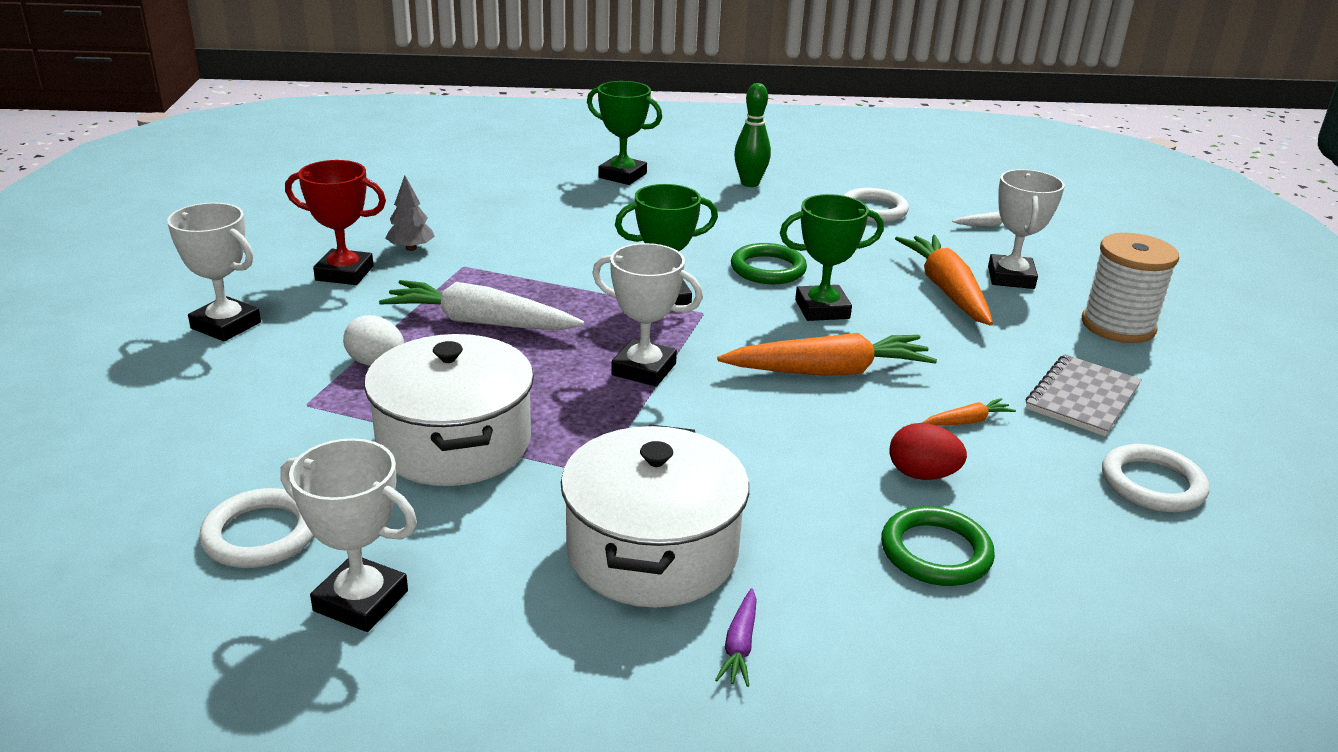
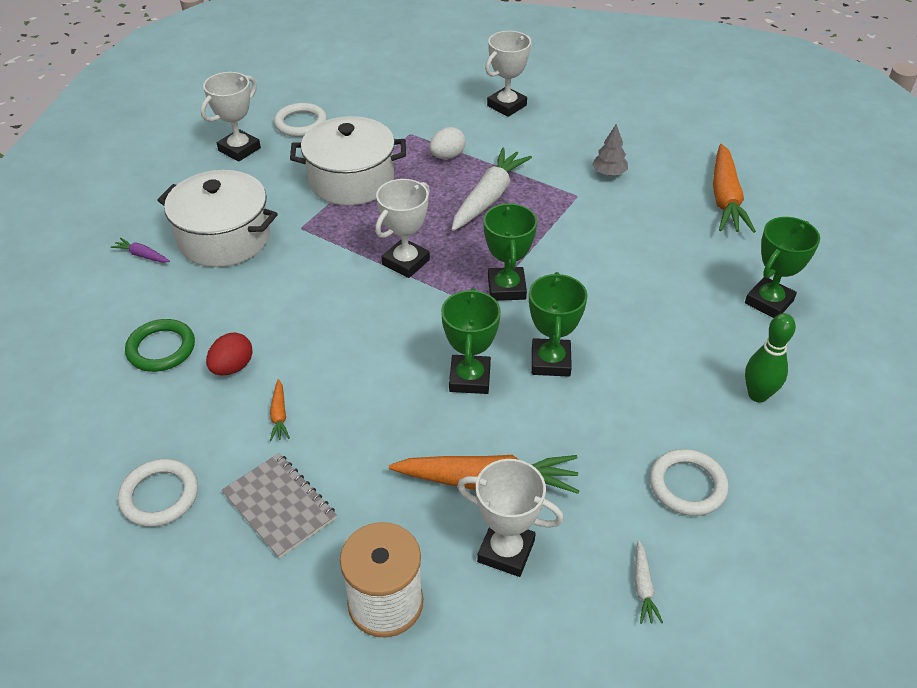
camera: 105 degrees right, 15 degrees up
red trophy [285,160,386,285] -> none
orange carrot [717,333,937,376] -> orange carrot moved to [713,144,756,233]
green ring [731,243,807,284] -> green trophy [529,272,587,377]

